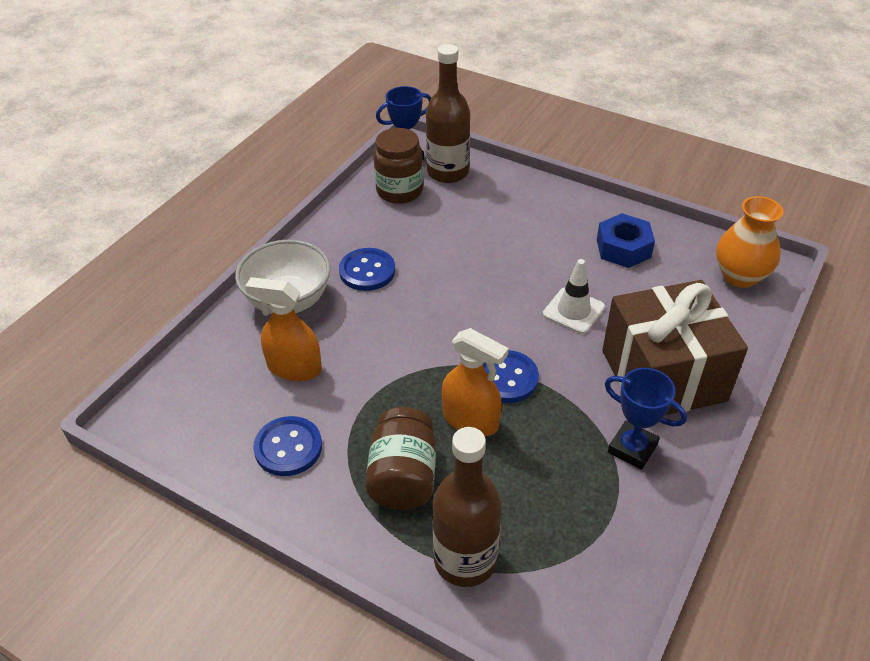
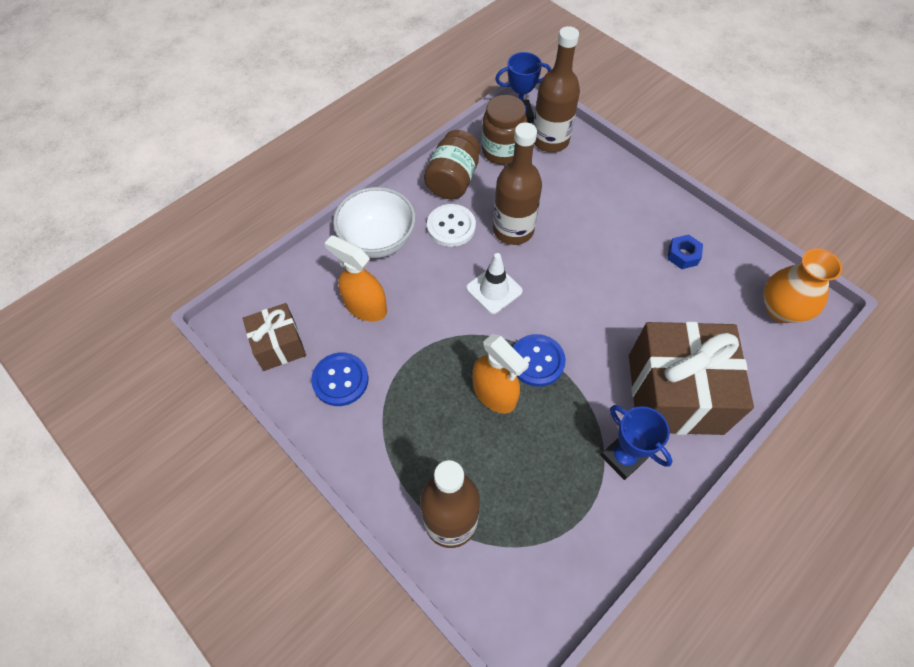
camera: 15 degrees right, 15 degrees up
blue button [339,248,395,291] -> white button [427,204,476,247]
brown jar [365,407,436,510] -> brown jar moved to [424,130,480,199]
white traffic cone [543,259,605,334] -> white traffic cone moved to [466,253,523,314]
blue nut [597,213,655,268] -> blue nut [667,234,703,269], size x0.65
none -> brown gift [242,303,306,371]
none -> brown bottle [493,122,542,245]

